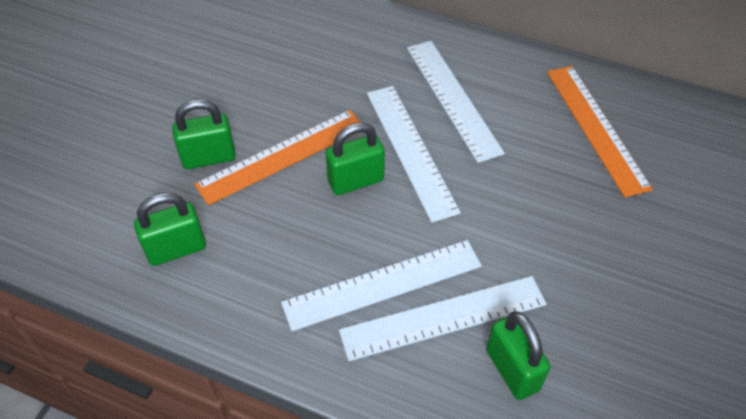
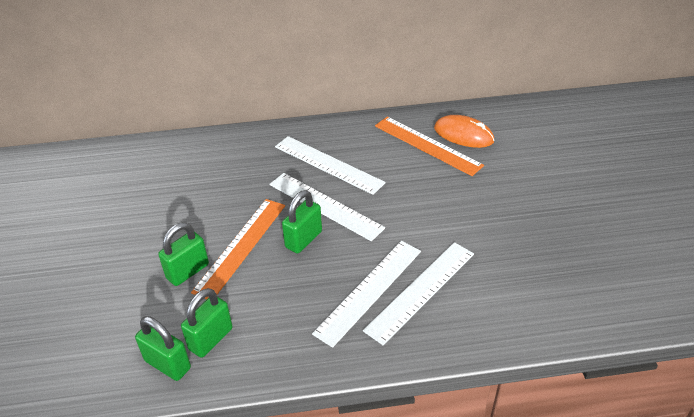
camera: 30 degrees left, 10 degrees down
green padlock [486,311,550,400] -> green padlock moved to [135,316,191,381]
none -> orange mouse [434,115,494,148]

